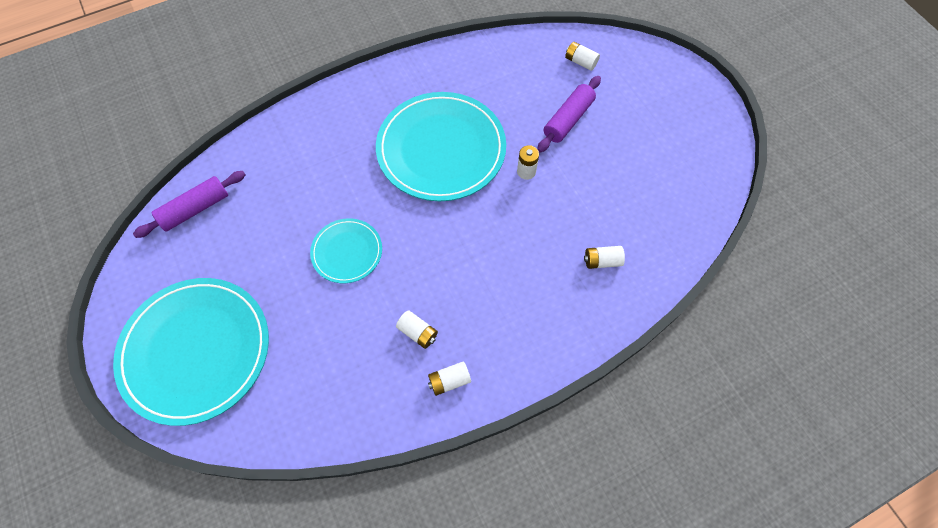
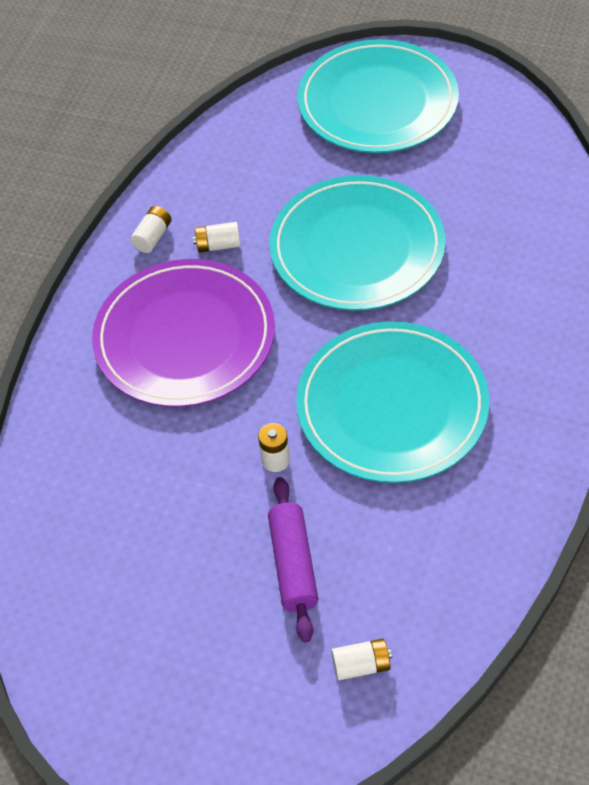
camera: 140 degrees right, 10 degrees down
purple rolling pin [133,171,245,238] -> none
turquoise plate [310,218,382,283] -> turquoise plate [269,175,446,311], size x1.96
white battery [584,246,625,269] -> none
none -> purple plate [92,259,275,407]

